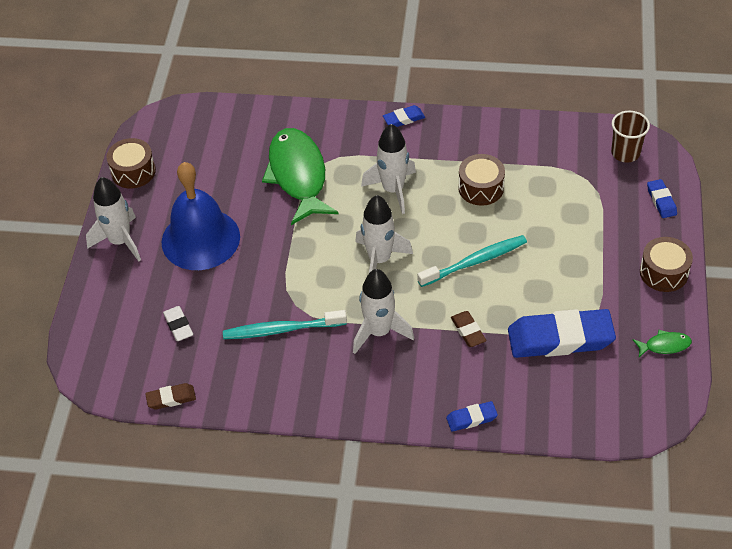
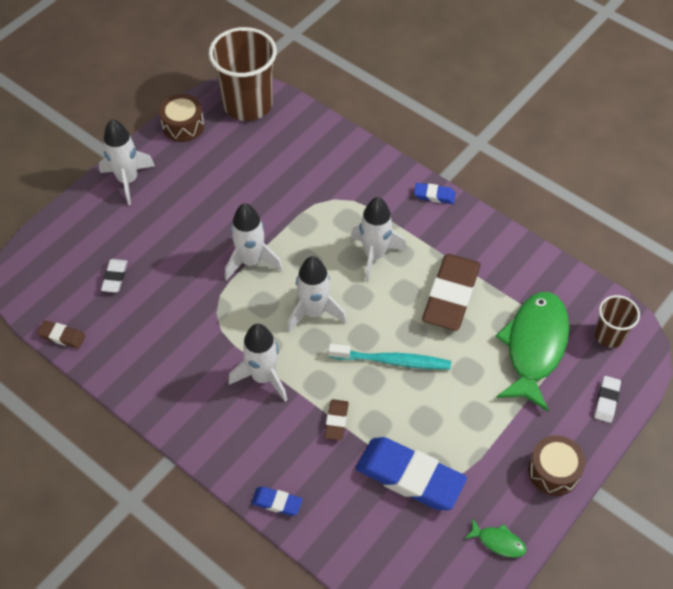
camera: 30 degrees right, 5 degrees up
blue bell [162,162,240,270] -> none
turquoise toothbrush [223,310,347,339] -> none
green fish [262,128,338,225] -> green fish moved to [495,292,569,411]
brown drum [458,154,505,206] -> brown eraser [422,254,481,331]
blue eraser [647,179,677,218] -> white eraser [594,376,621,423]
none -> brown cup [209,27,277,121]
none -> white rocket [225,203,283,281]

